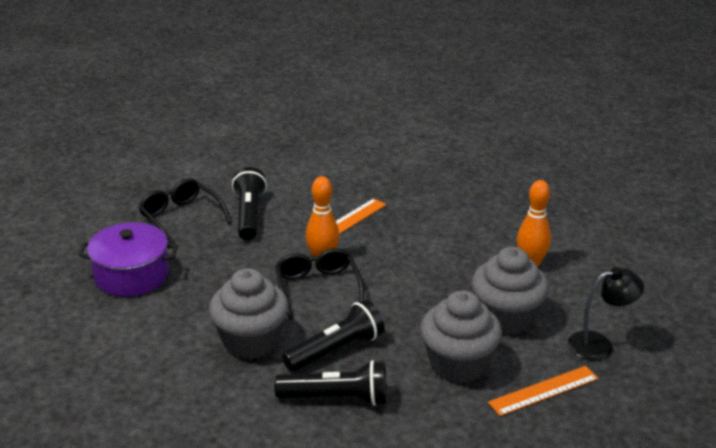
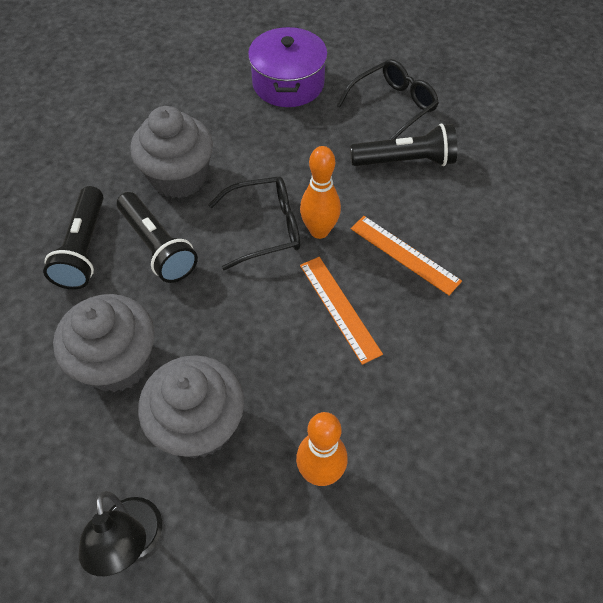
camera: 90 degrees right, 25 degrees up
orange ruler [488,366,599,416] -> orange ruler moved to [300,257,383,365]

